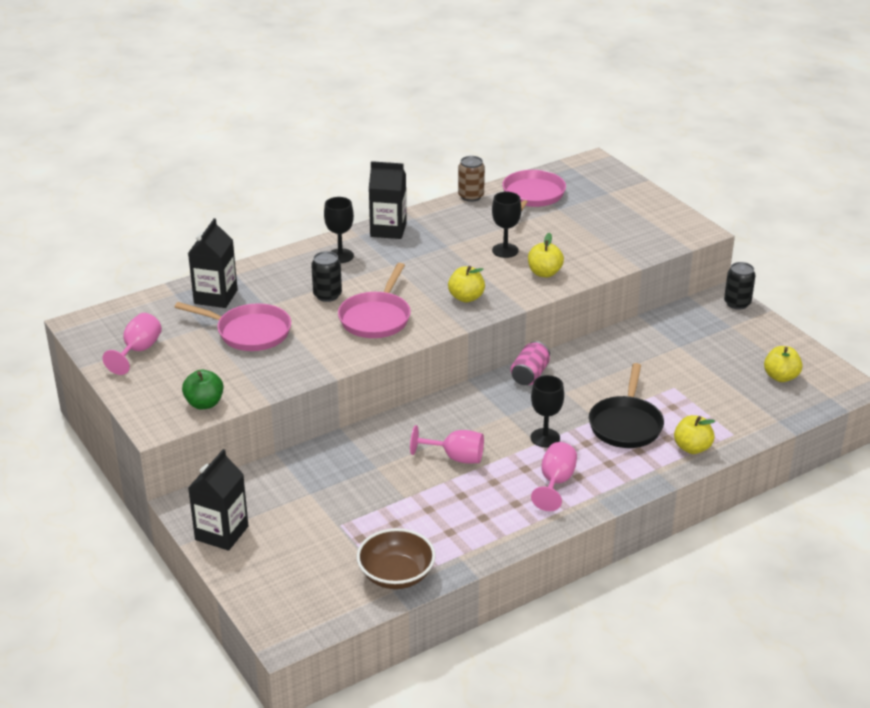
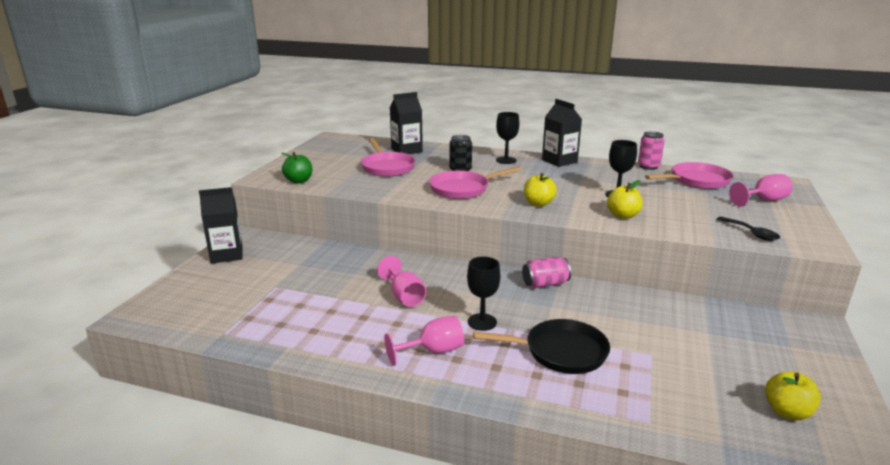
camera: 50 degrees right, 10 degrees down
pink goblet [102,313,162,375] -> pink goblet moved to [729,174,793,207]
brown bowl [357,528,436,589] -> none
brown can [458,156,485,202] -> pink can [638,131,665,170]
black pan [589,363,664,448] -> black pan turned 150 degrees counterclockwise [473,319,610,374]
yellow apple [674,415,715,454] -> none
black can [724,262,755,310] -> none
none -> black spoon [717,217,780,241]

